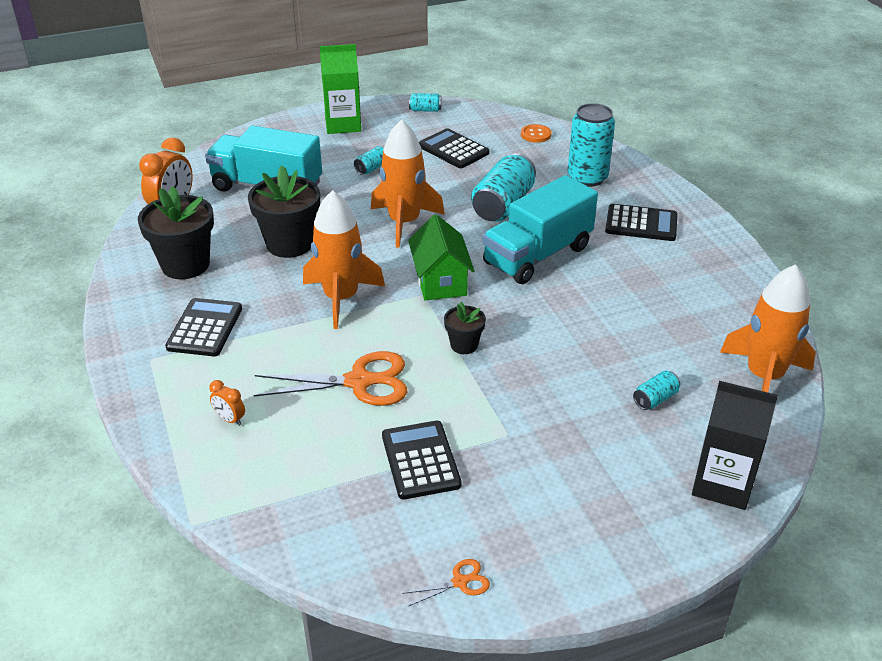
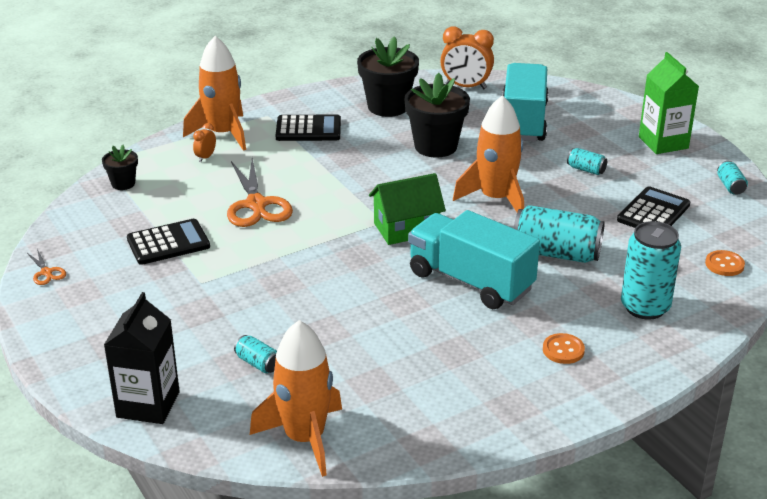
camera: 80 degrees right, 5 degrees down
orange rocket [303,190,385,329] -> orange rocket moved to [183,36,246,151]
black flower pot [444,302,486,354] -> black flower pot moved to [102,145,138,190]
black calculator [605,204,678,241] -> orange button [543,333,585,364]

